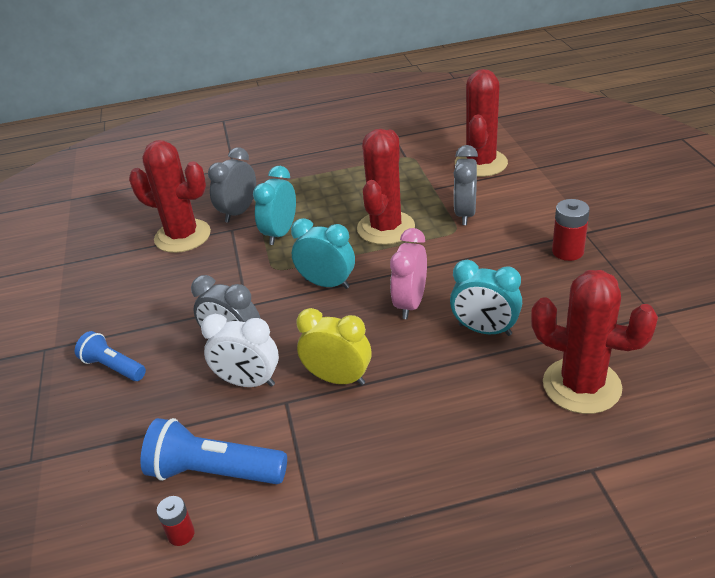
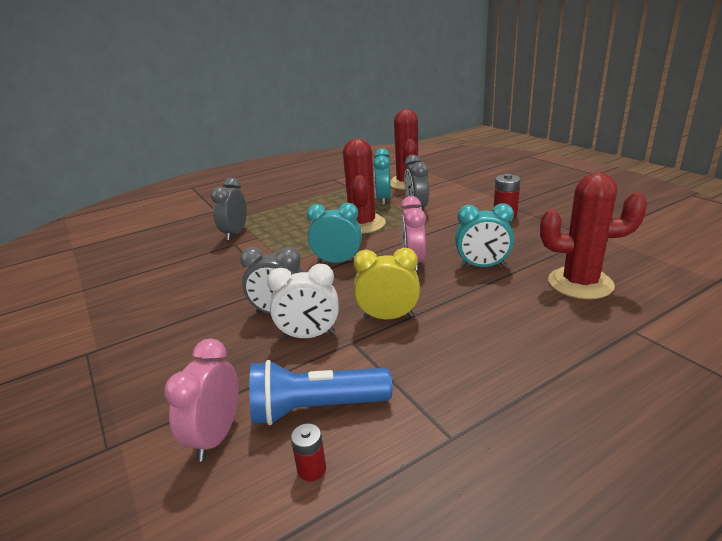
camera: 20 degrees left, 10 degrees down
blue flashlight [75,331,146,381] -> none
red cactus [129,140,211,253] -> none
turquoise clock [253,166,296,245] -> turquoise clock moved to [373,148,391,205]
none -> pink clock [164,339,239,461]

